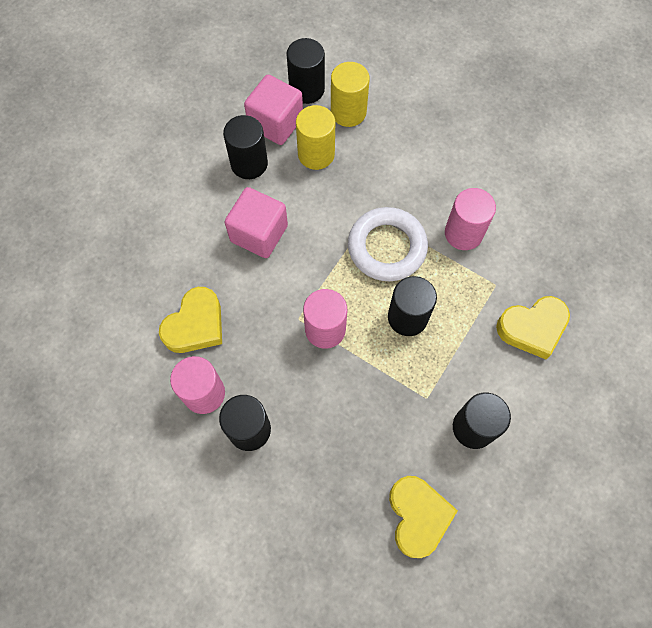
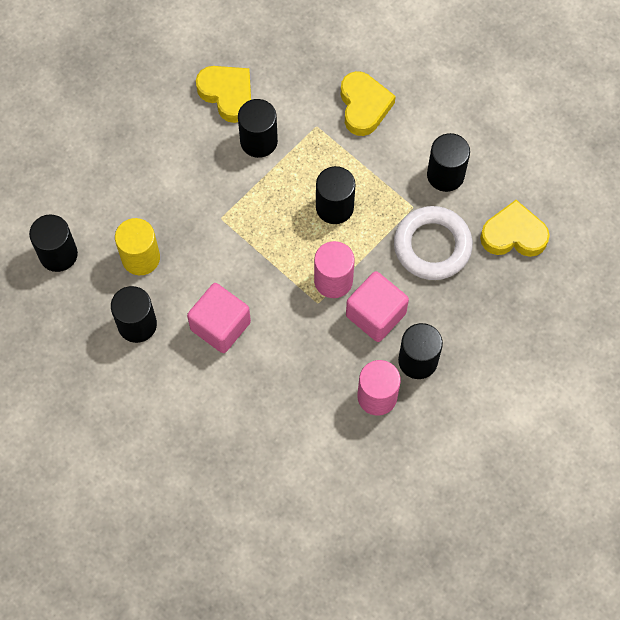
camera: 80 degrees left, 0 degrees up
yellow heart [159,287,222,353] -> yellow heart moved to [196,66,251,123]
pink cube [244,75,303,145] -> pink cube moved to [346,271,409,342]
yellow cylinder [331,62,370,127] -> none
white ring [348,207,428,281] -> white ring moved to [394,206,473,280]
pink cylinder [445,188,496,250] -> black cylinder [238,99,278,158]

